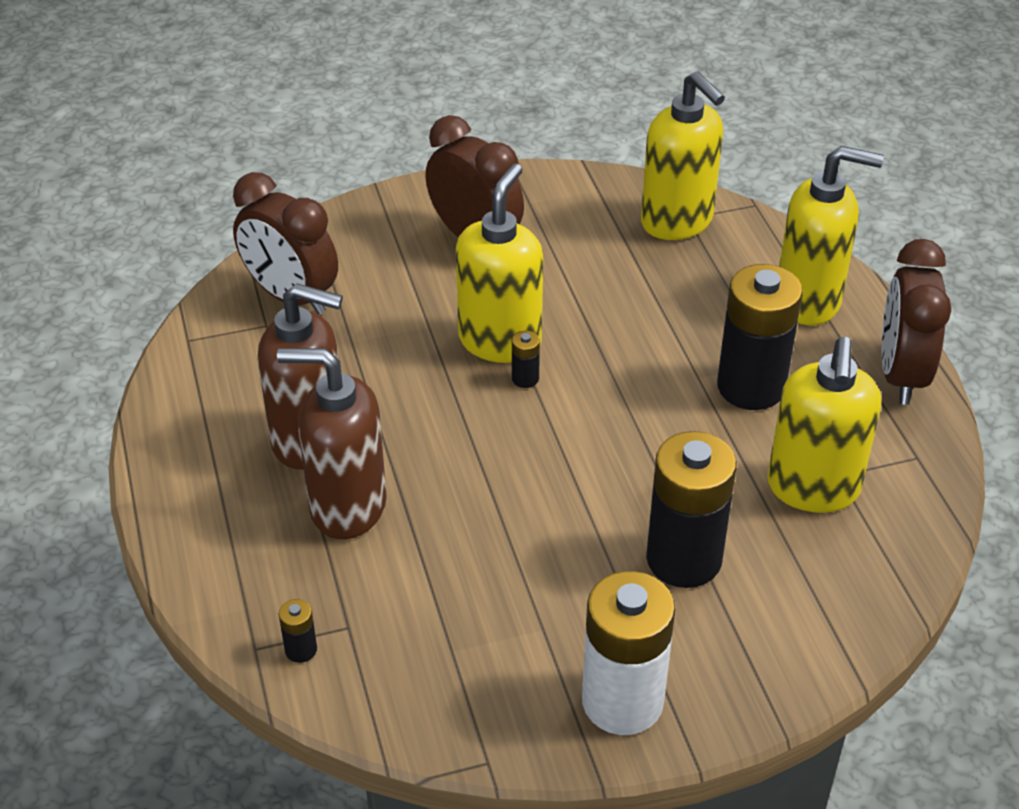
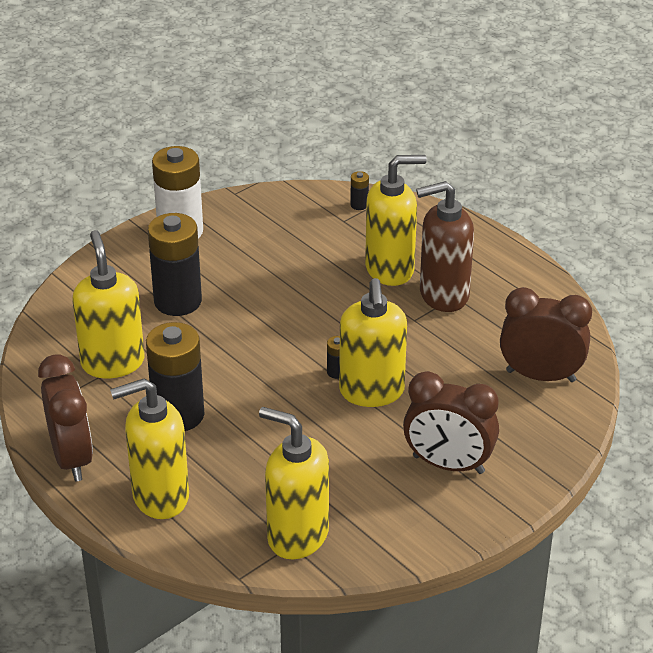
camera: 155 degrees right, 5 degrees down
brown soap dispenser [277,348,387,539] -> yellow soap dispenser [365,155,427,286]

